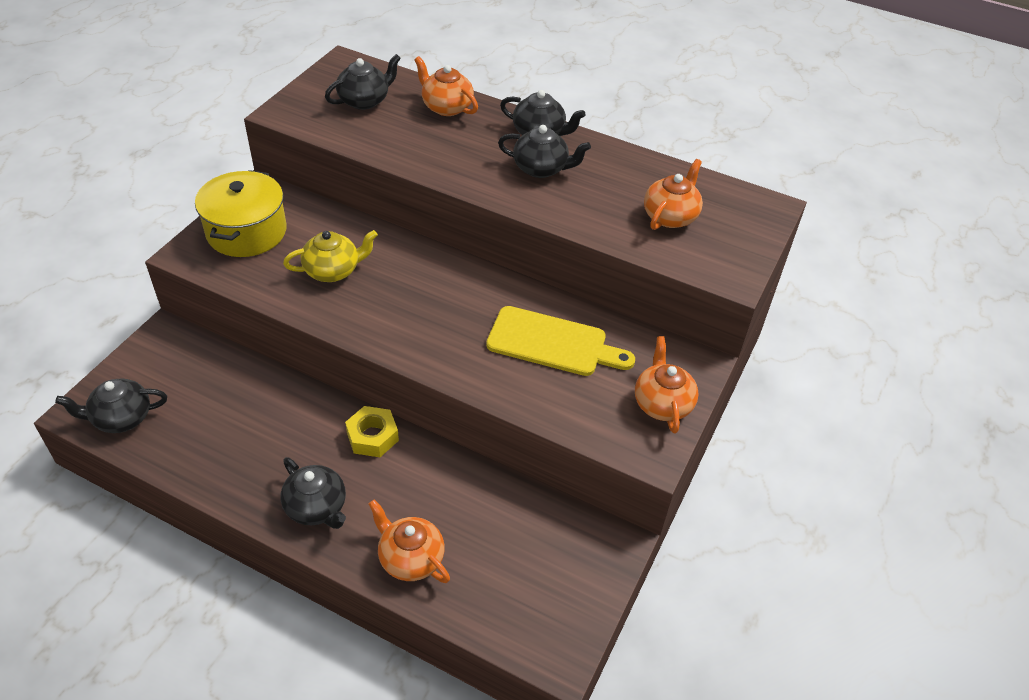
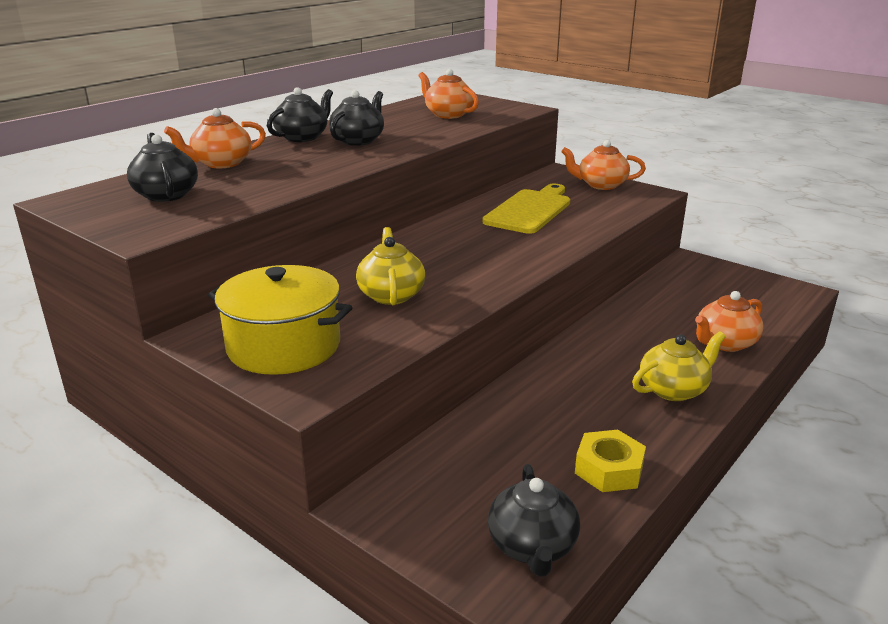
camera: 75 degrees left, 20 degrees down
black teapot [281,457,346,529] -> yellow teapot [632,331,726,401]
yellow nut [345,406,399,457] -> yellow nut moved to [575,430,646,492]

